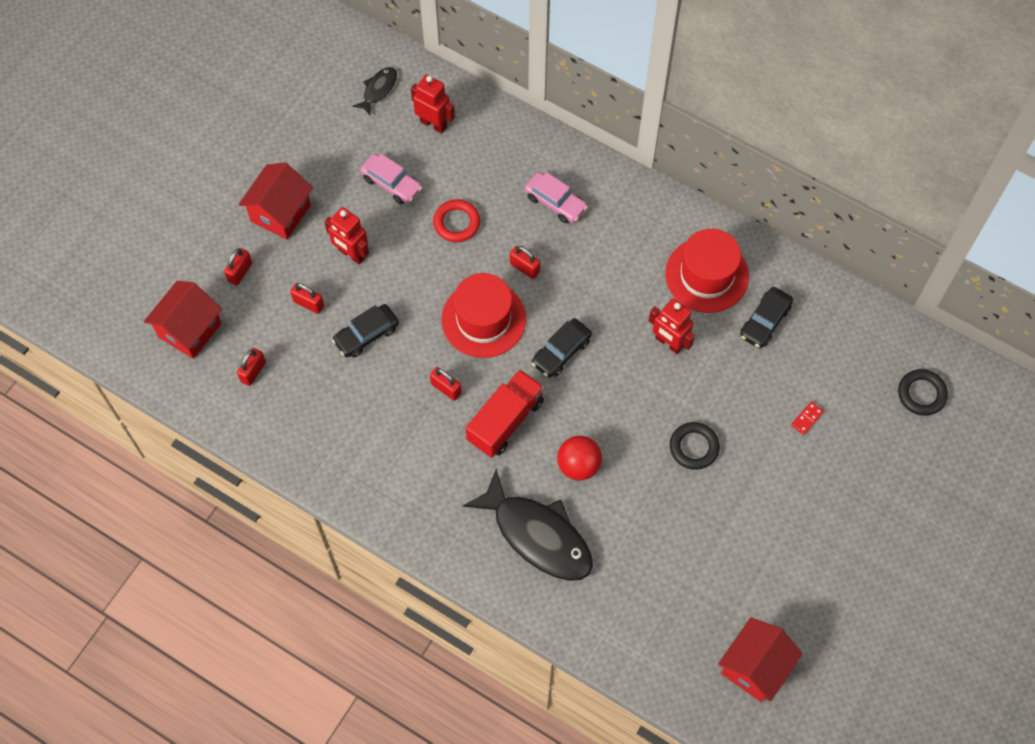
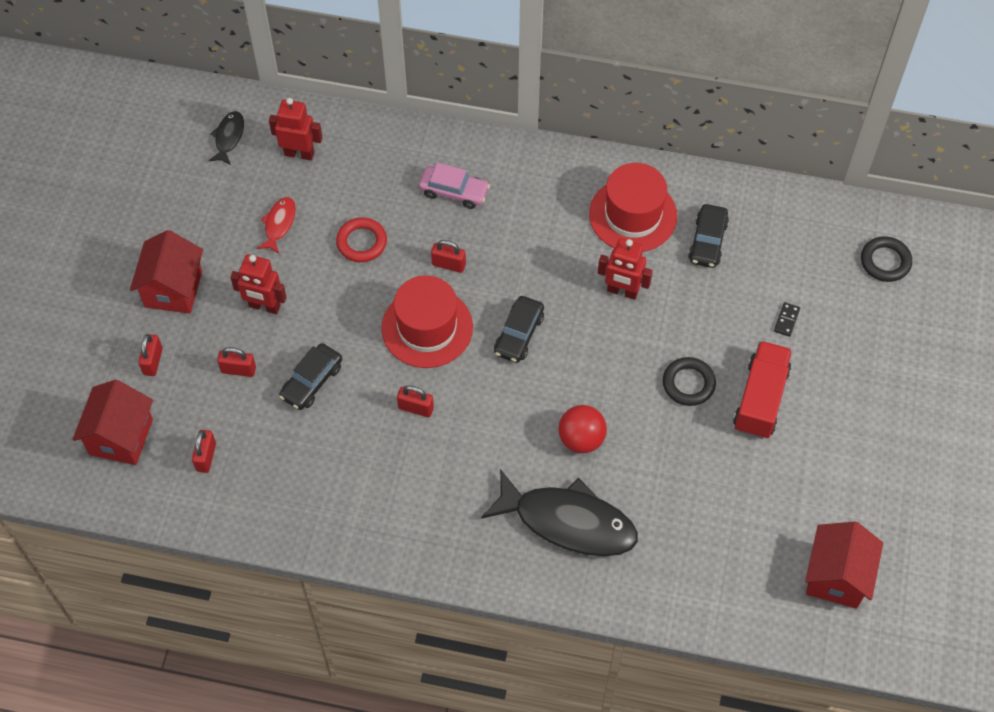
camera: 20 degrees left, 5 degrees down
pink car [360,154,423,204] -> red fish [257,197,296,254]
red truck [466,369,544,458] -> red truck moved to [733,341,792,439]
red domino [791,402,824,435] -> black domino [774,302,800,337]

